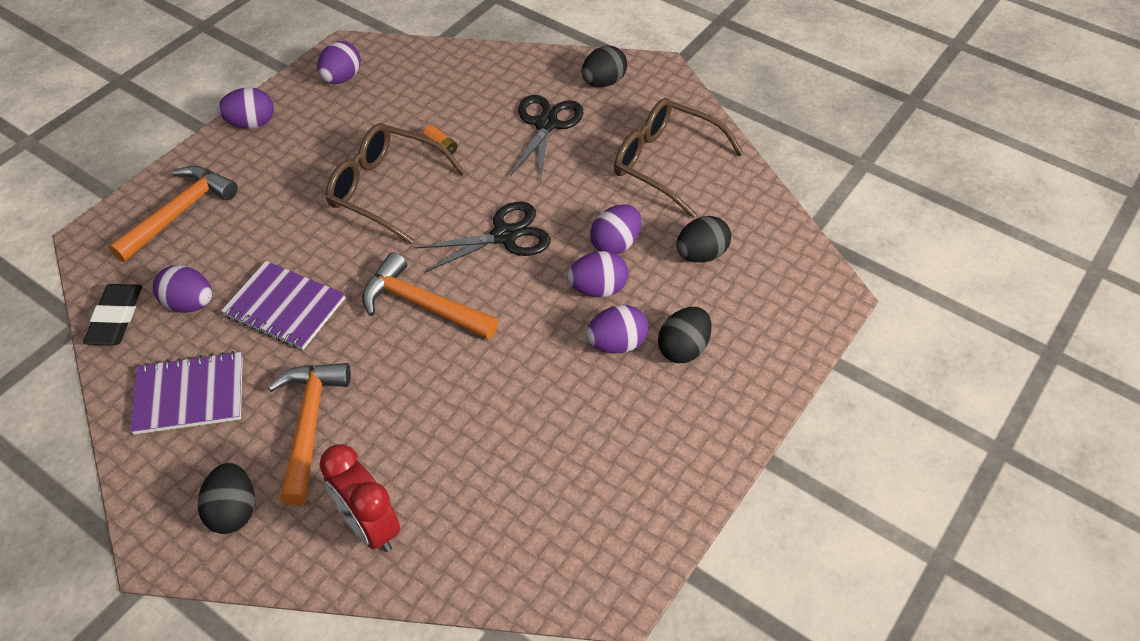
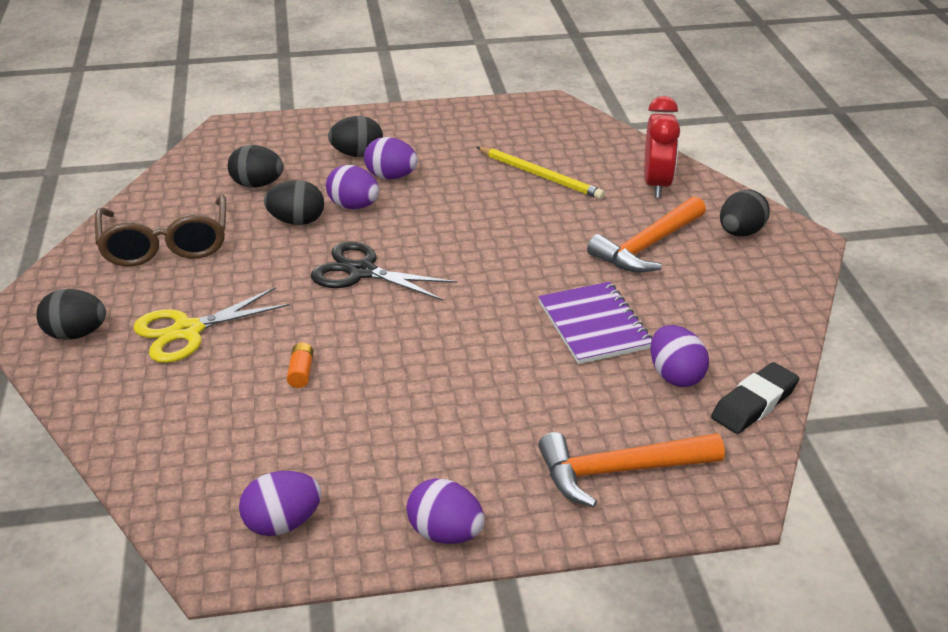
camera: 135 degrees left, 15 degrees down
purple notebook [130,351,243,435] -> none
brown glasses [326,123,466,244] -> none
orange hammer [362,252,498,339] -> none
black scissors [510,95,584,181] -> yellow scissors [133,287,290,363]
purple egg [590,204,641,254] -> black egg [264,180,324,225]
none -> yellow pencil [476,147,605,199]

